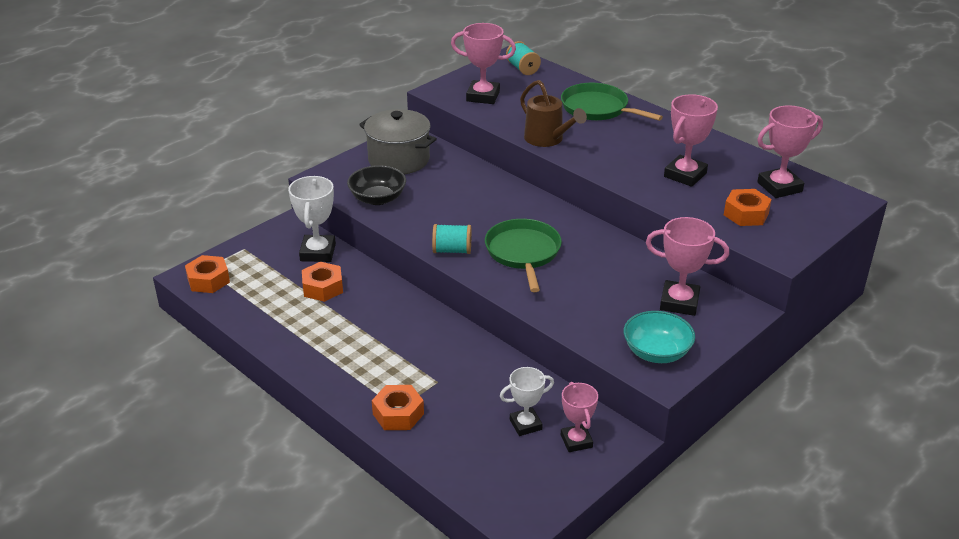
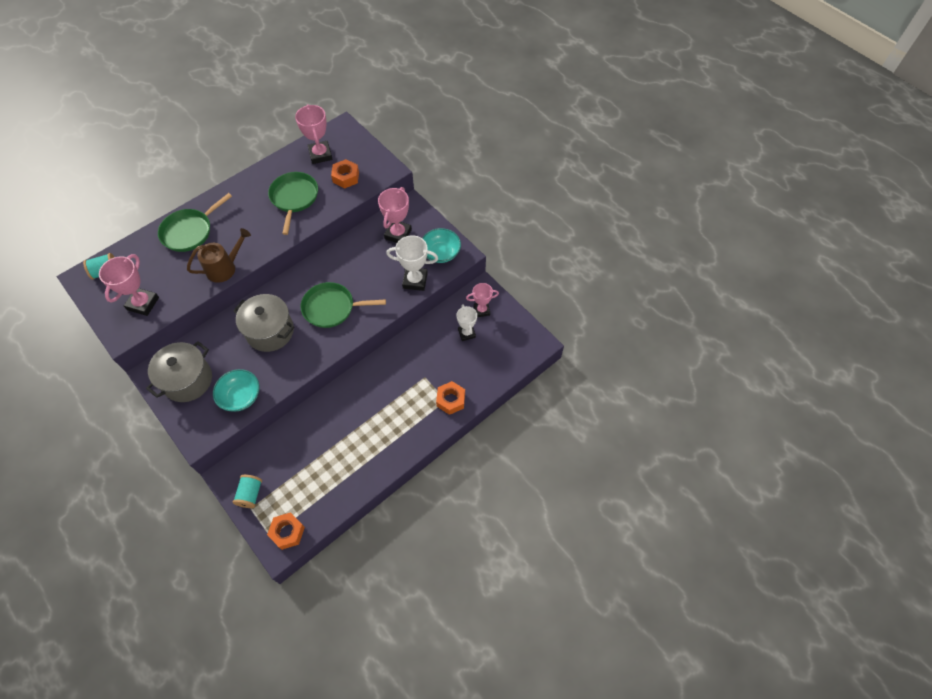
camera: 85 degrees left, 25 degrees up
white trophy [288,176,336,262] -> white trophy moved to [386,235,438,291]
orange nut [302,262,343,302] -> none
black bowl [347,165,406,205] -> turquoise bowl [213,369,259,411]
turquoise spool [432,224,472,254] -> turquoise spool moved to [233,475,262,508]
pink trophy [664,94,718,187] -> green pan [268,172,318,235]
none -> grey pot [233,294,294,352]

